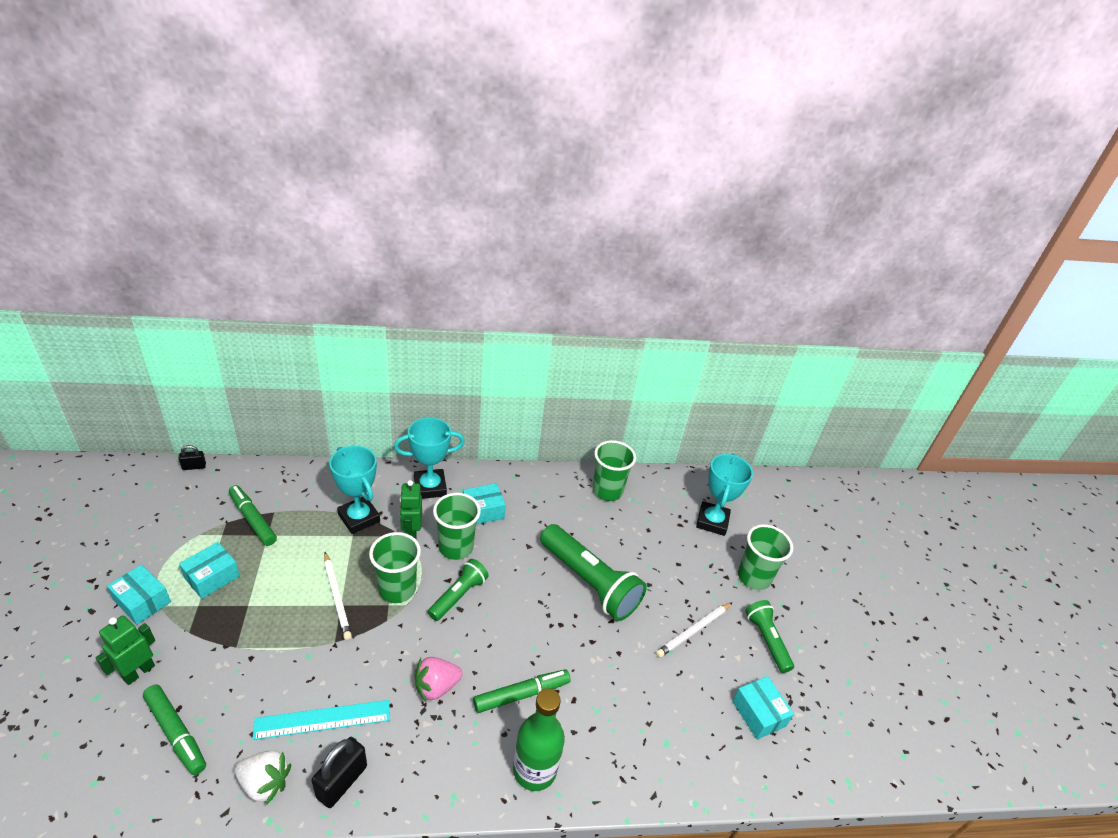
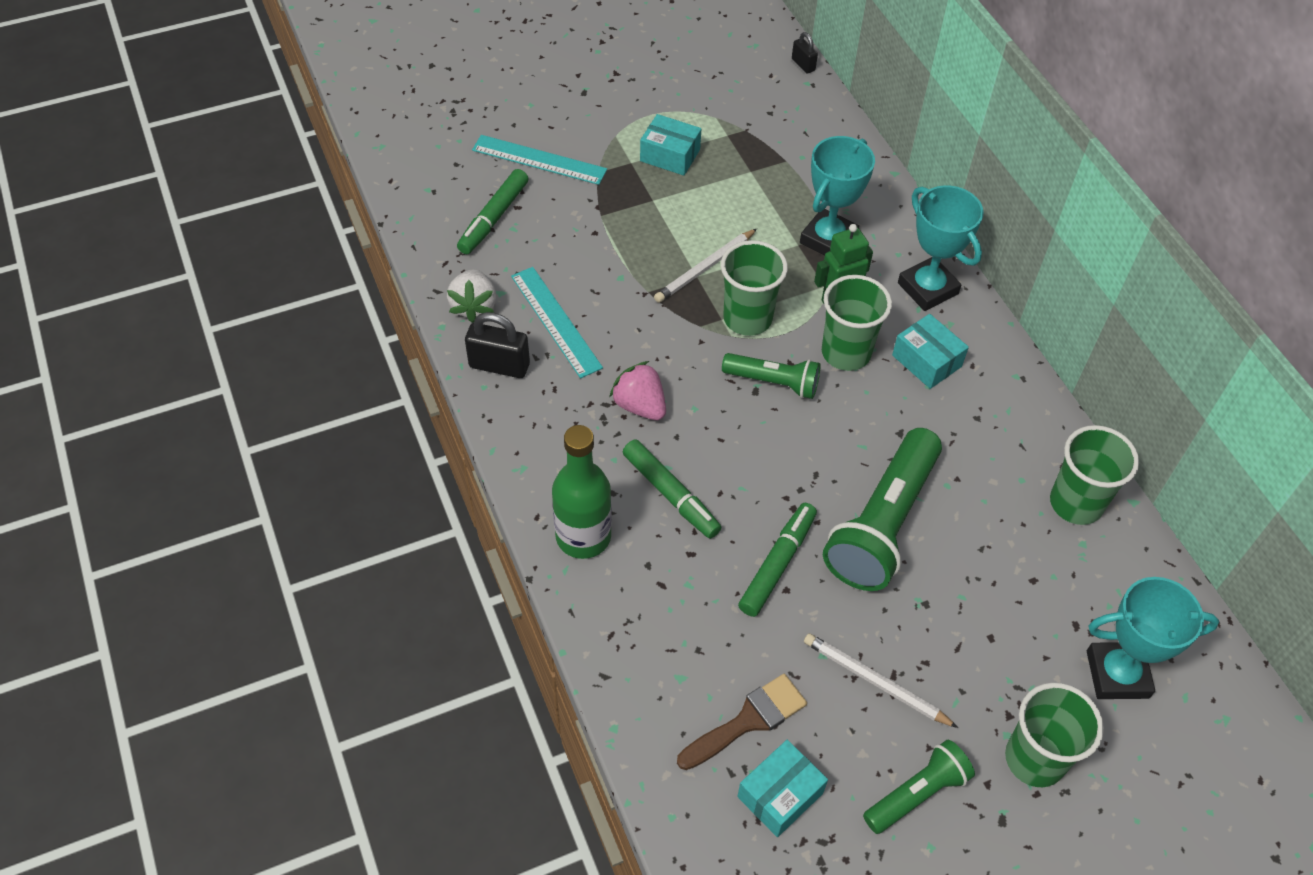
camera: 75 degrees right, 15 degrees up
green robot [96,615,155,685] -> turquoise ruler [472,135,607,185]
turquoise box [107,564,171,625] -> none
green marker [229,485,277,546] -> green marker moved to [738,503,817,617]
none -> brown brush [677,674,807,770]

